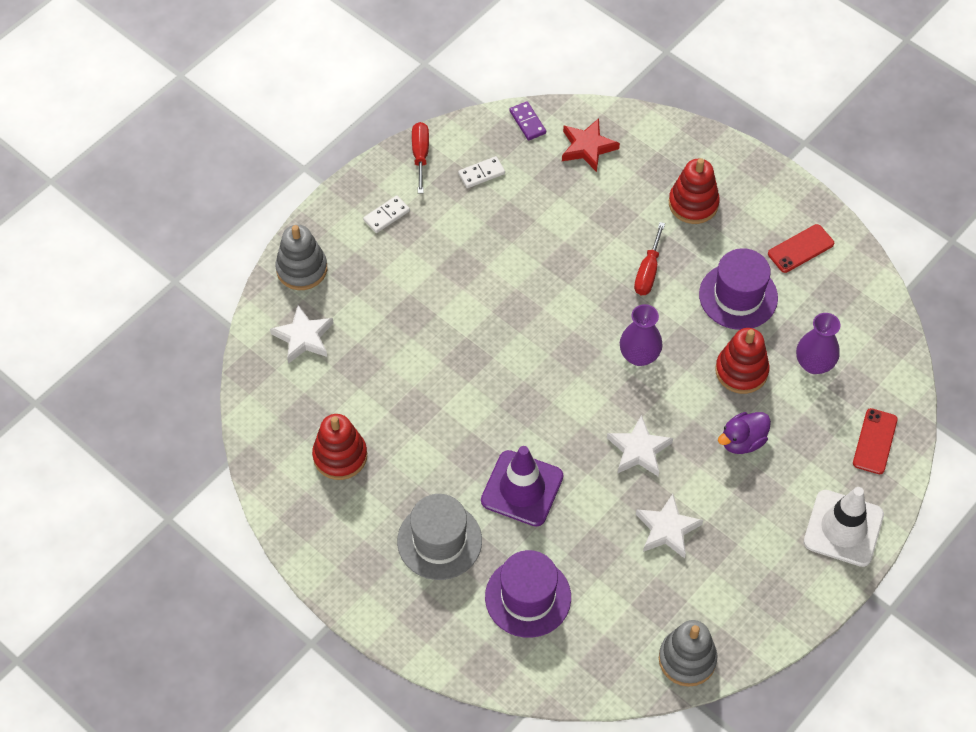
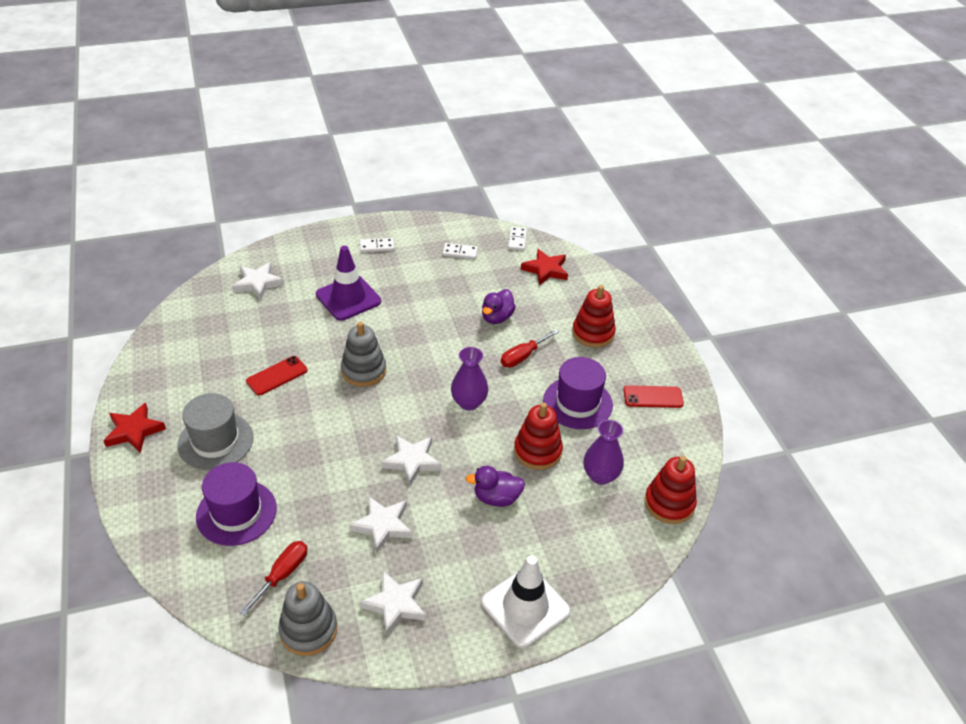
camera: 30 degrees right, 15 degrees down
grey stacking toy [275,225,327,290] -> grey stacking toy moved to [341,322,386,387]
red stacking toy [312,414,367,480] -> red stacking toy moved to [645,456,697,524]
red screwdriver [412,122,429,194] -> red screwdriver moved to [239,541,307,616]
purple traffic cone [481,446,563,527] -> purple traffic cone moved to [316,246,381,321]
purple domino [509,101,546,141] -> white domino [508,227,527,251]
red phone [853,408,898,474] -> red phone moved to [246,356,307,395]
none -> red star [103,403,166,453]
none -> white star [360,571,426,636]
none -> purple duck [482,289,516,324]

